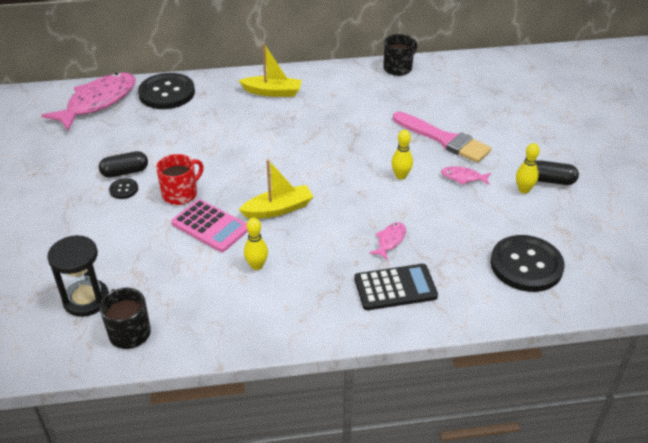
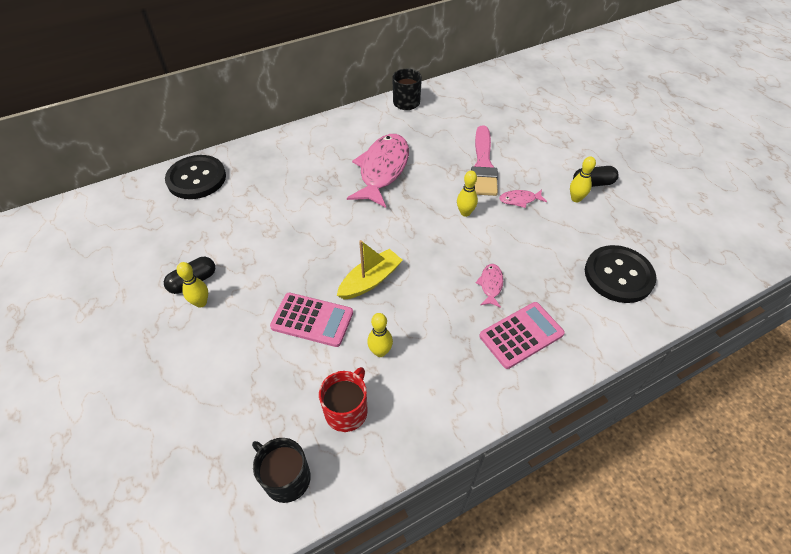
camera: 20 degrees left, 10 degrees up
pink fish [41,72,136,131] -> pink fish moved to [347,134,409,208]
black hourglass [47,235,109,317] -> none
black button [109,178,138,199] -> yellow bowling pin [177,262,208,307]
red mug [156,154,204,205] -> red mug moved to [319,367,368,432]
yellow boat [238,43,302,97] -> none
black calculator [354,264,438,310] -> pink calculator [479,302,565,369]
pink brush [393,112,491,163] -> pink brush turned 75 degrees clockwise [471,125,498,196]

